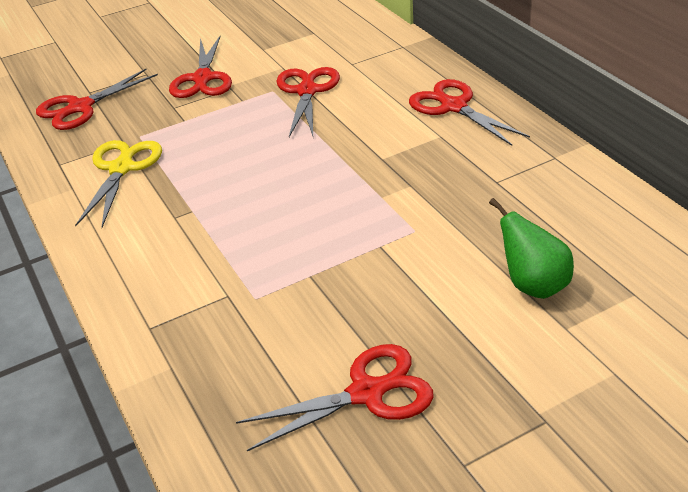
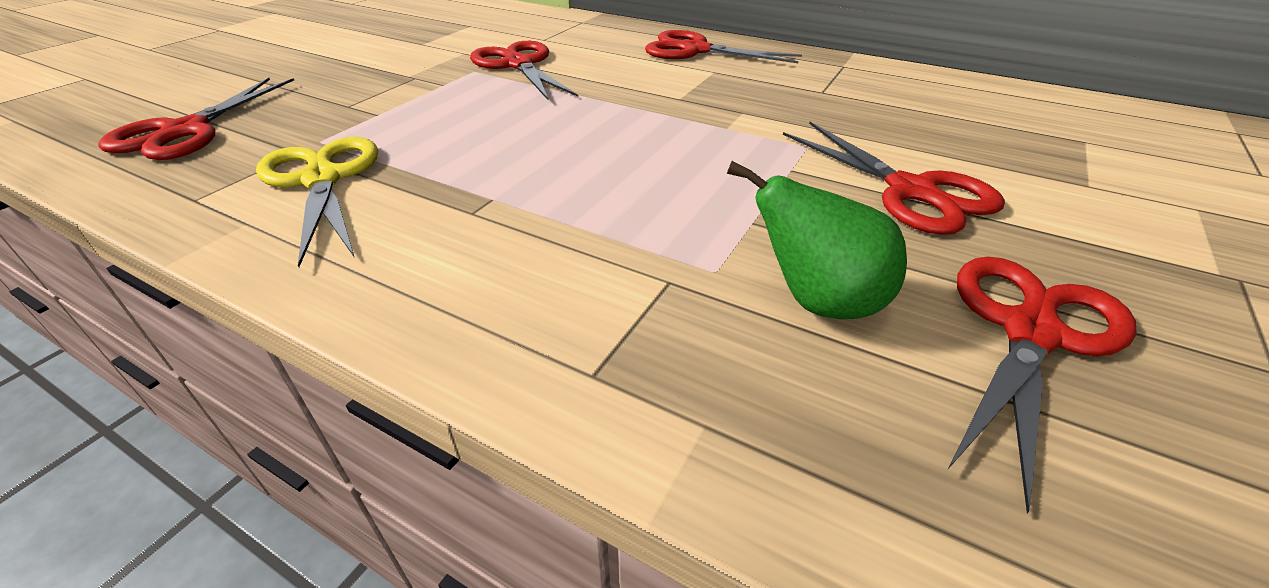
camera: 35 degrees left, 0 degrees up
red scissors [169,36,232,98] -> red scissors moved to [783,122,1005,235]
green pear [489,198,574,299] -> green pear moved to [727,161,907,319]

